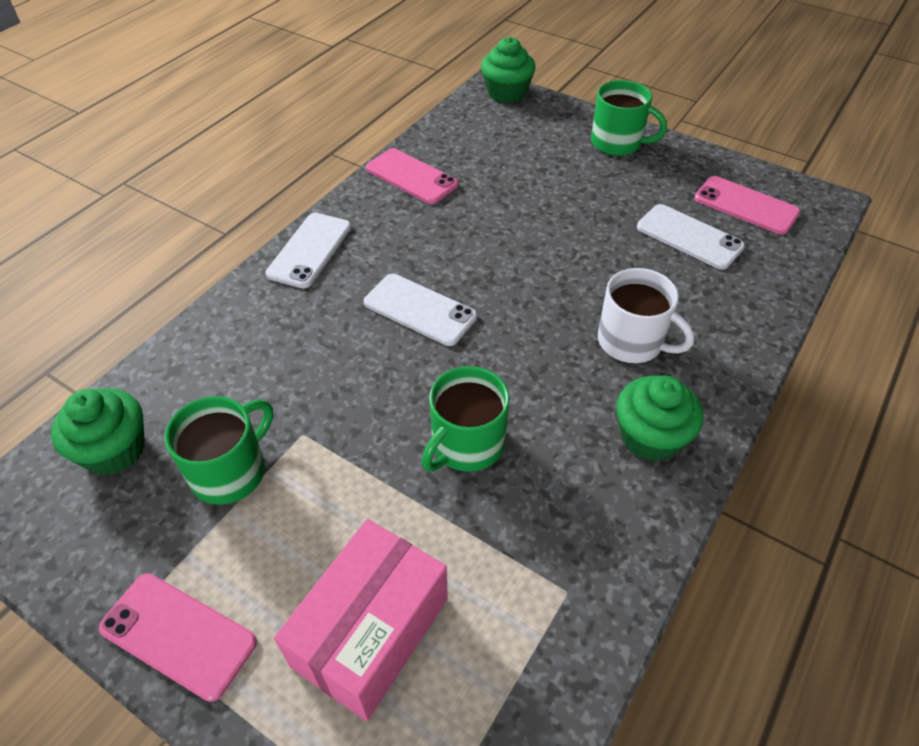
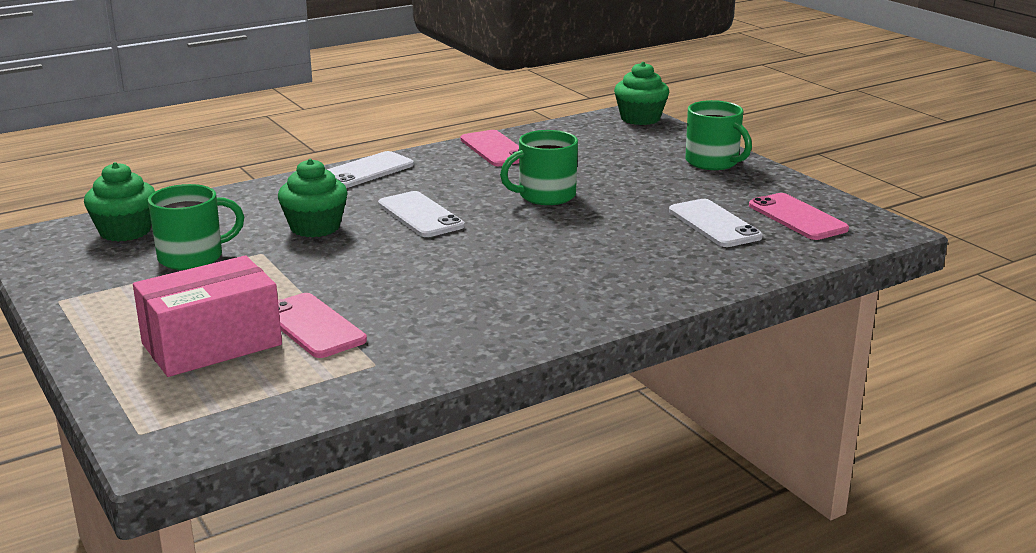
camera: 25 degrees right, 25 degrees down
pink phone [99,573,257,702] -> pink phone moved to [278,293,367,358]
green mug [421,366,510,472] -> green mug moved to [500,130,578,205]
white mug [598,268,694,363] -> none
green cupcake [616,376,703,461] -> green cupcake moved to [278,159,348,237]

